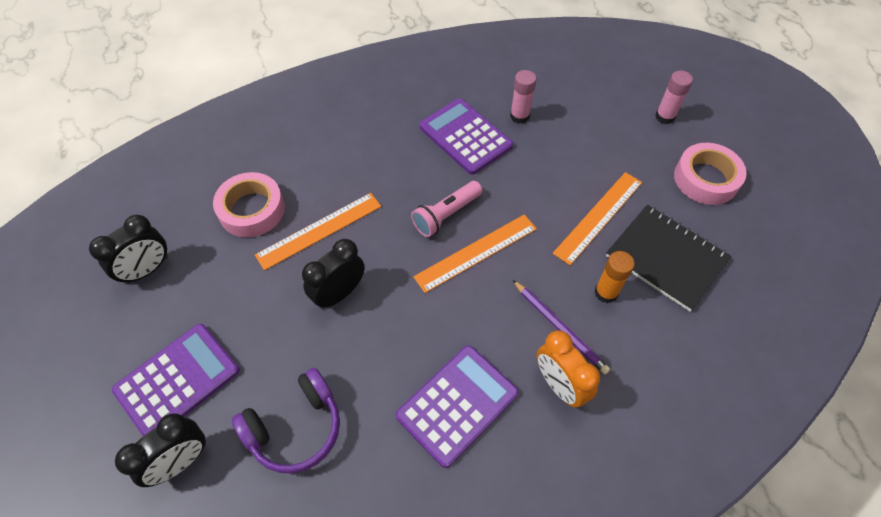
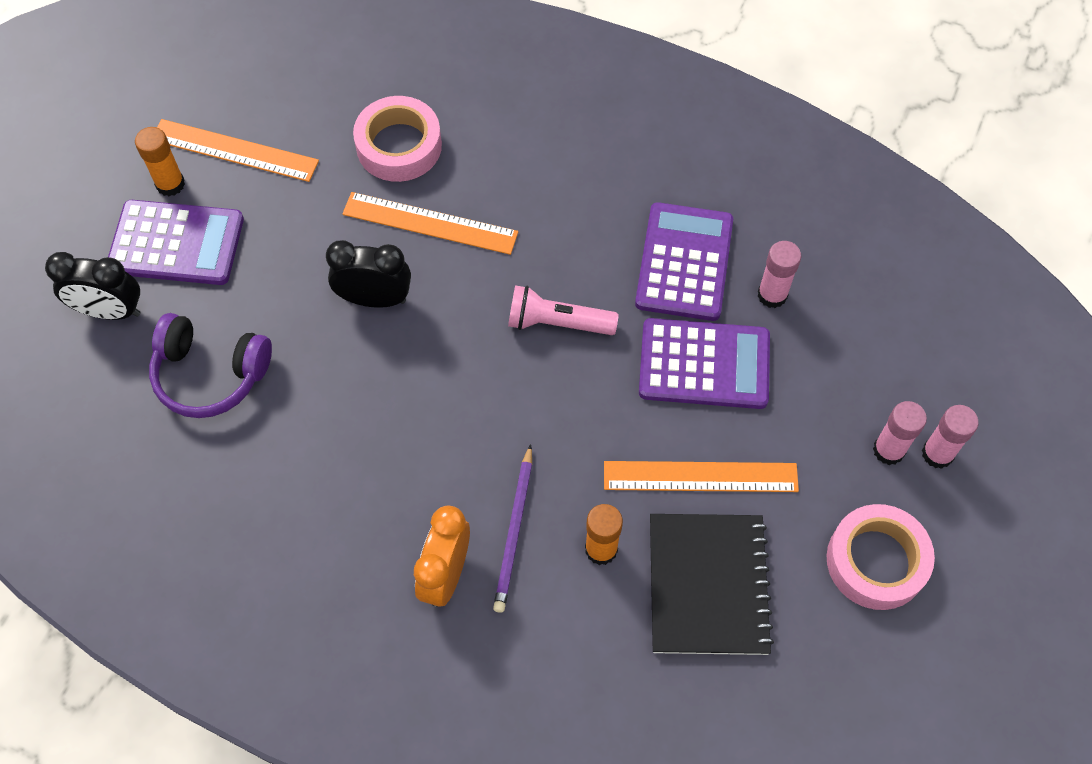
camera: 50 degrees right, 5 degrees up
black clock [89,215,168,284] -> none
purple calculator [396,345,519,468] -> purple calculator moved to [639,318,770,409]
orange ruler [413,215,537,293] -> orange ruler moved to [157,119,319,182]
none -> orange glue stick [135,127,185,196]
none -> pink glue stick [873,401,927,465]

